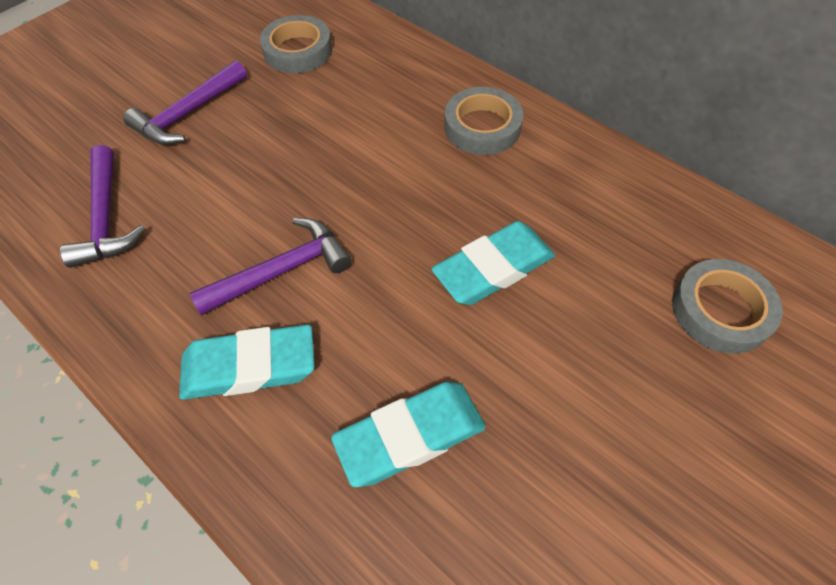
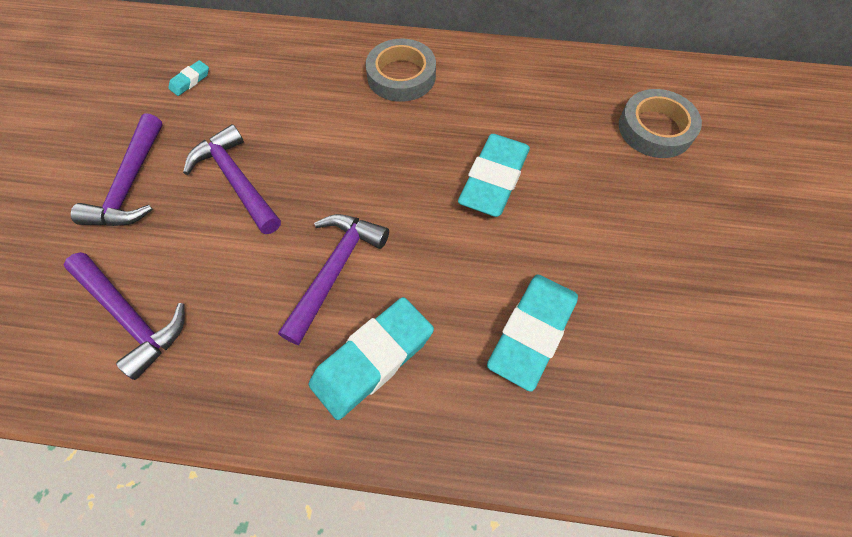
camera: 35 degrees left, 5 degrees up
grey tape [260,15,332,73] -> turquoise eraser [169,60,209,96]
none -> purple hammer [183,124,281,234]

